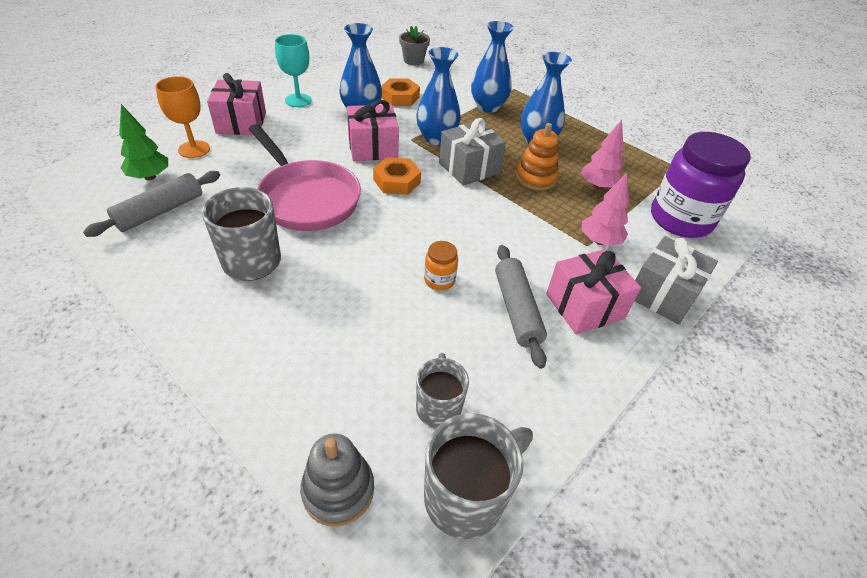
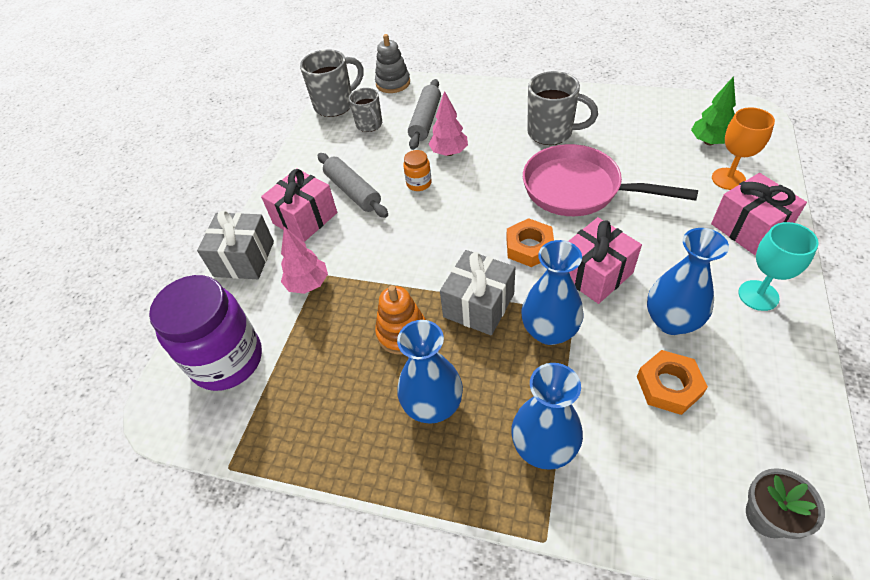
camera: 160 degrees right, 5 degrees up
grey rolling pin [83,171,220,237] -> grey rolling pin moved to [408,79,441,150]
grey mug [424,413,533,539] -> grey mug turned 150 degrees counterclockwise [300,49,364,117]
pink tree [581,120,623,189] -> pink tree moved to [428,91,468,156]

